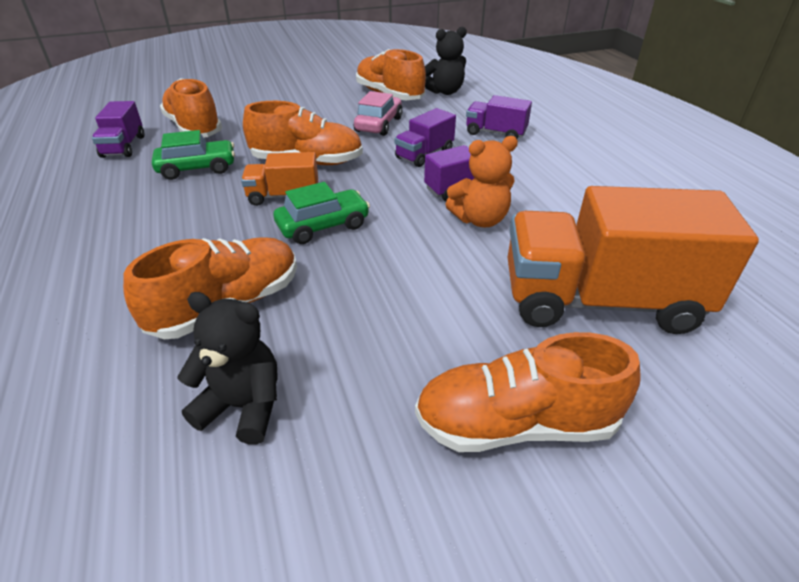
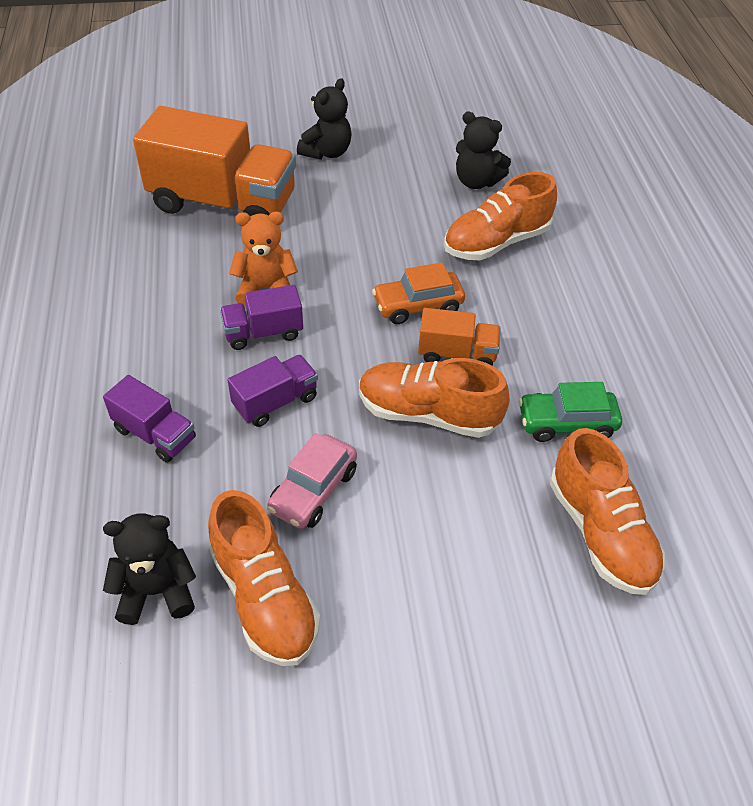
camera: 170 degrees left, 10 degrees up
purple truck [92,101,144,158] -> none
green car [274,182,370,244] -> orange car [372,262,465,324]
orange shoe [415,332,641,452] -> black teddy bear [297,78,352,160]

